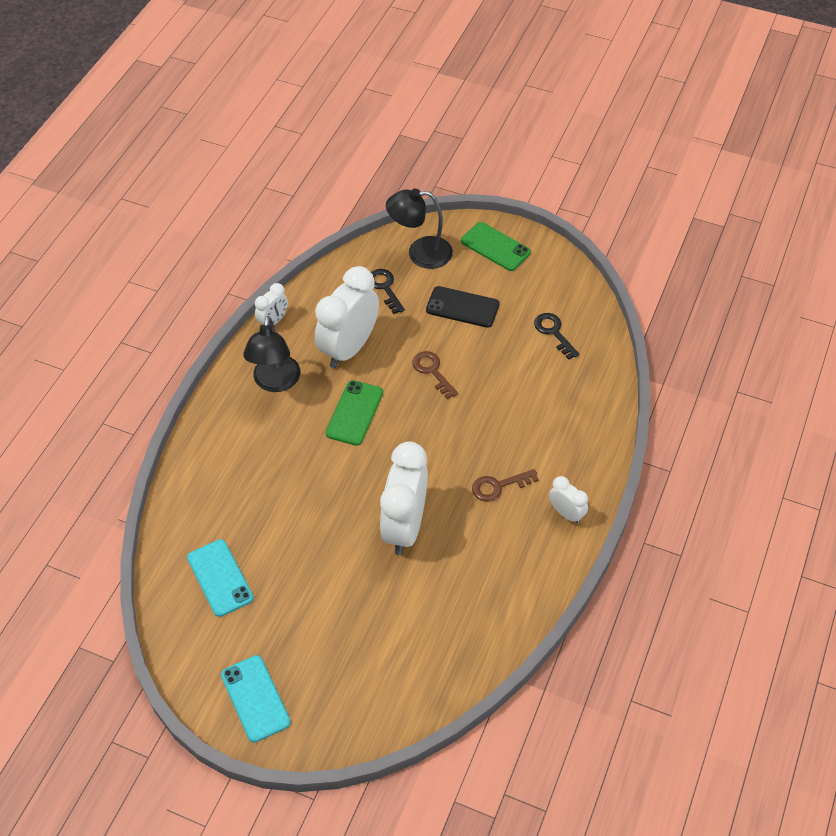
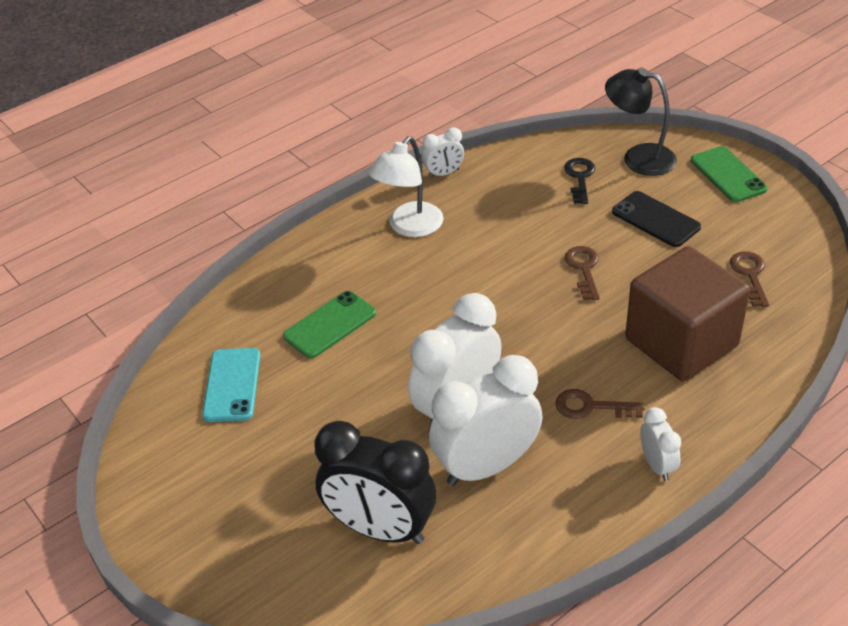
camera: 30 degrees right, 10 degrees down
turquoise phone [221,655,291,743] -> none
black lamp [243,316,300,392] -> white lamp [369,136,444,237]
white clock [315,266,379,368] -> white clock moved to [429,355,543,486]
green phone [325,380,383,446] -> green phone moved to [283,291,376,359]
black key [534,313,579,360] -> brown key [730,251,769,307]
none -> black clock [314,421,436,544]
none -> brown cube [625,246,750,381]

